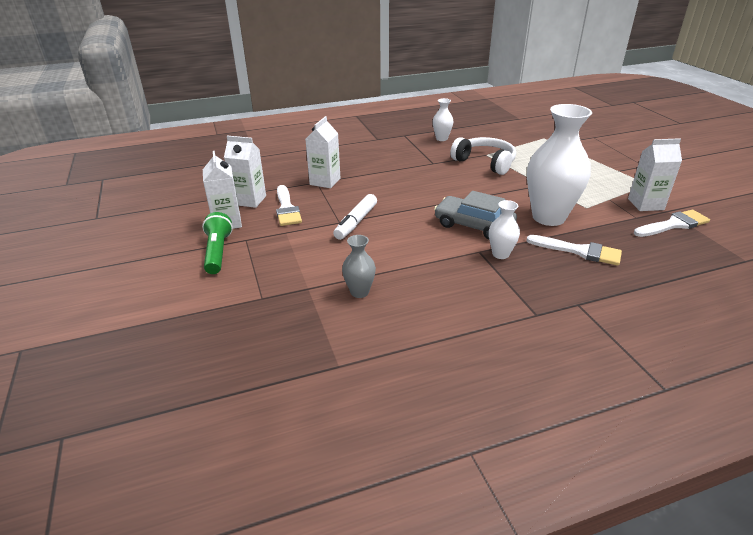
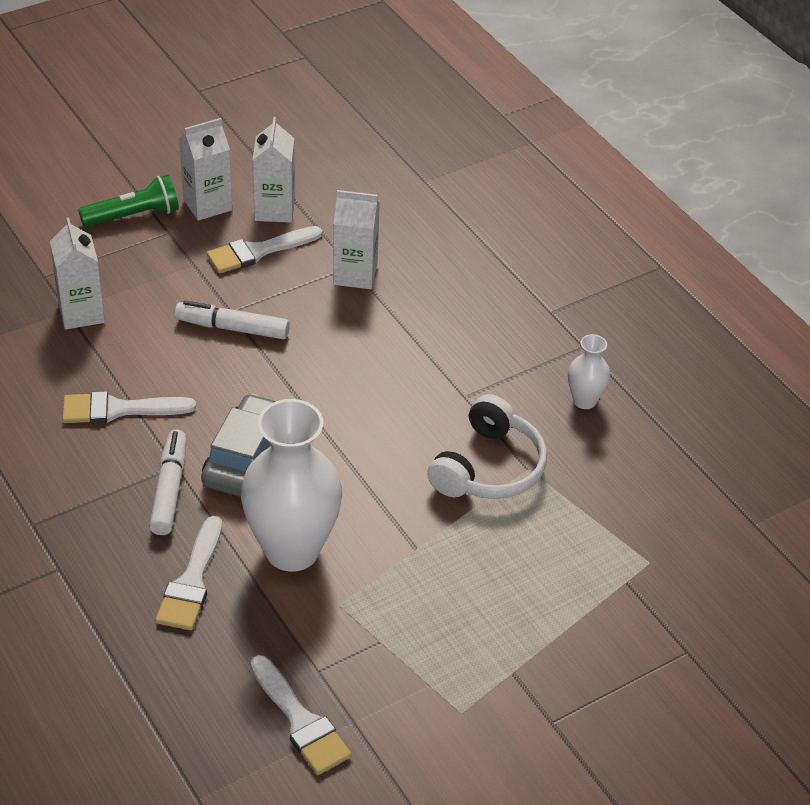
camera: 75 degrees right, 10 degrees up
grey vase [342,235,376,298] -> none
white vase [489,200,520,259] -> white marker [149,430,186,535]
white carton [628,138,682,211] -> white carton moved to [50,217,105,330]
none -> white brush [62,391,196,423]

